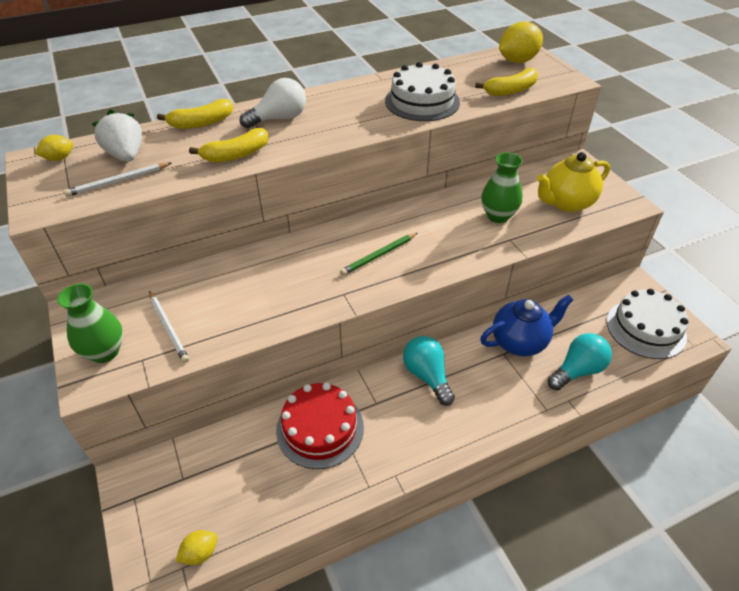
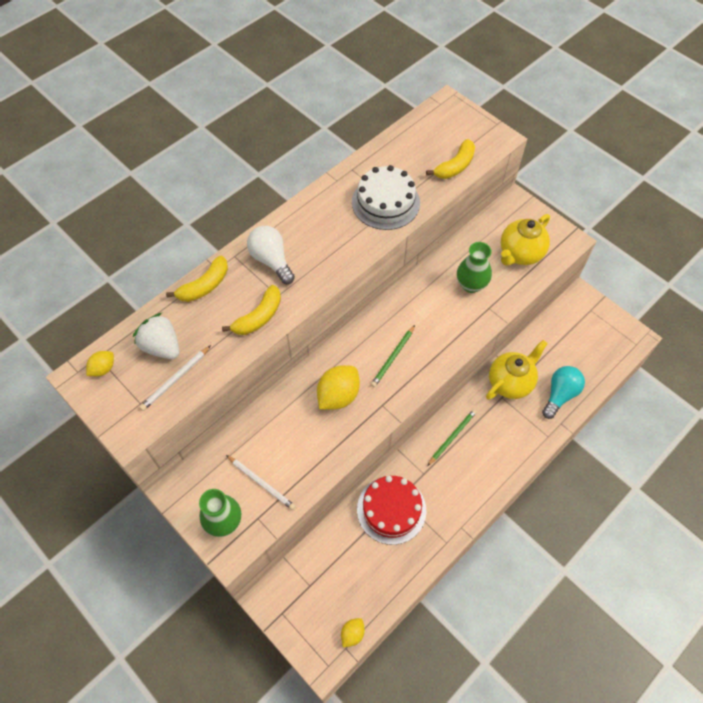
camera: 20 degrees left, 15 degrees up
white light bulb [240,78,306,128] -> white light bulb turned 75 degrees counterclockwise [247,226,295,284]
turquoise light bulb [403,336,455,406] -> green pencil [427,409,477,466]
blue teapot [480,294,573,356] -> yellow teapot [486,340,548,400]
yellow lemon [499,21,543,63] -> yellow lemon moved to [317,365,360,410]
white cake [607,289,688,359] -> none

